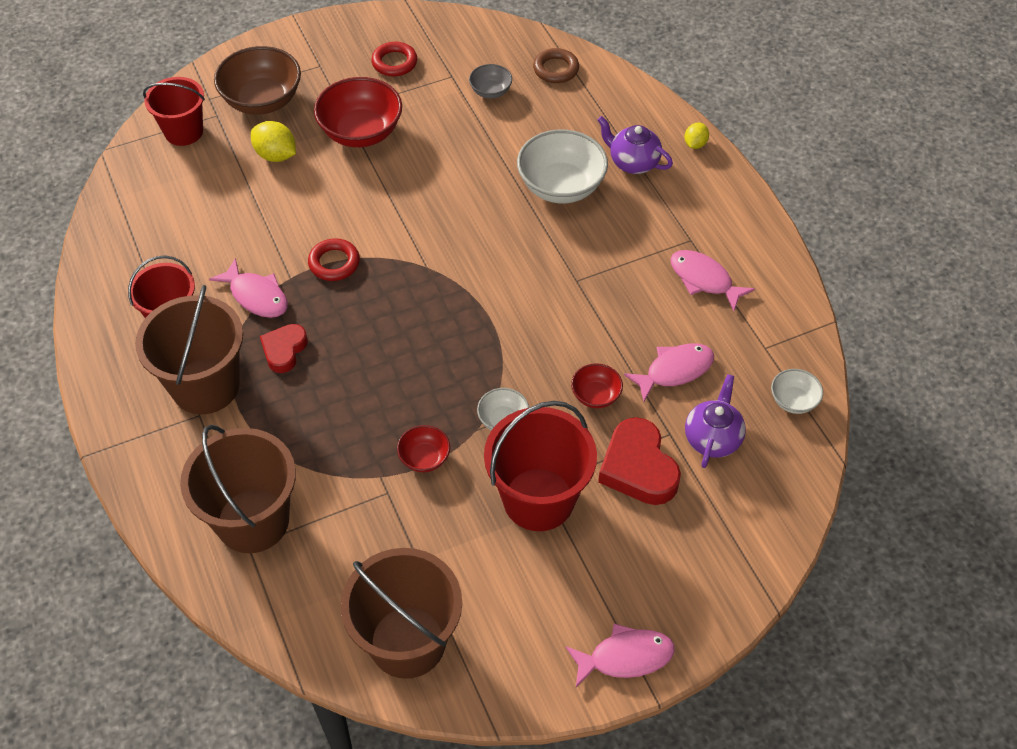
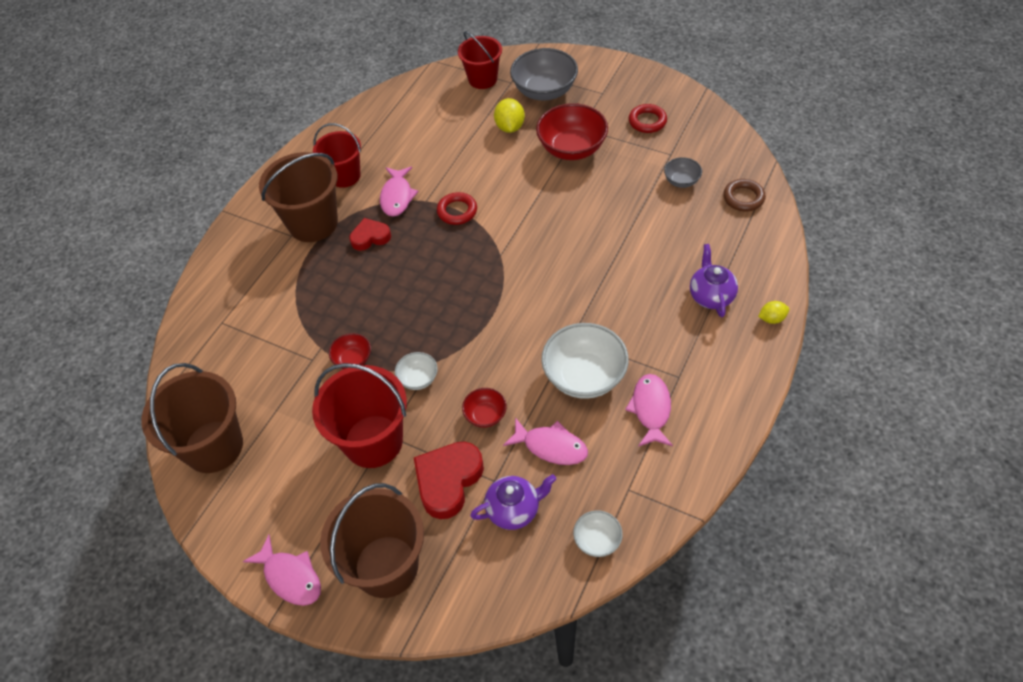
camera: 55 degrees right, 0 degrees up
brown bucket [180,425,296,553] -> brown bucket moved to [320,483,424,598]
brown bowl [214,46,301,115] -> grey bowl [510,48,578,100]
white bowl [517,129,608,203] -> white bowl moved to [541,323,629,399]

